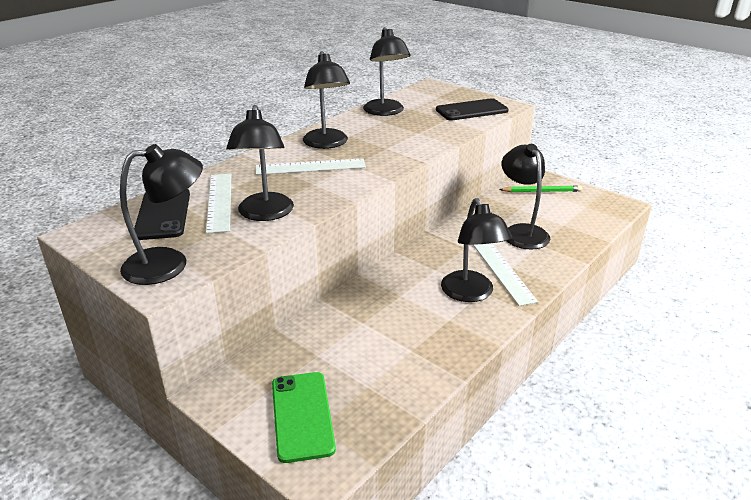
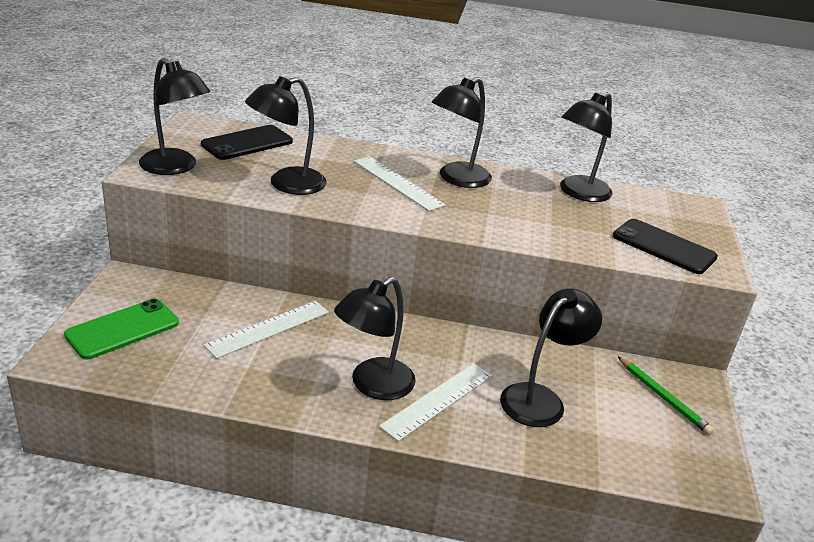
camera: 55 degrees right, 0 degrees up
white ruler [206,173,231,234] -> white ruler moved to [204,301,329,359]

